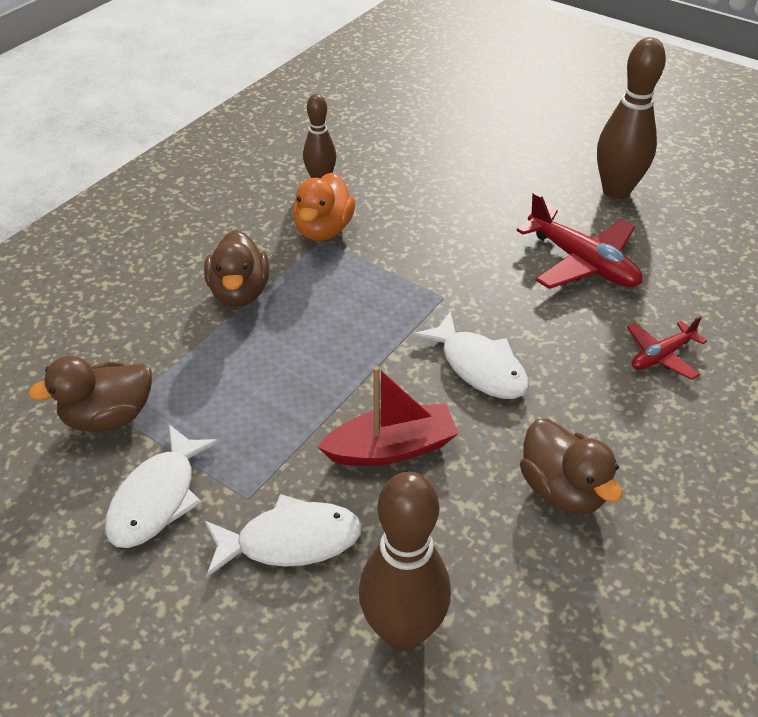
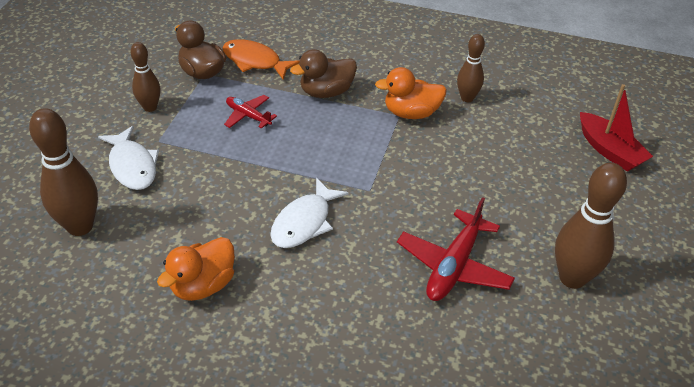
camera: 70 degrees right, 0 degrees up
white fish [105,424,220,548] -> brown bowling pin [130,42,160,112]
red boat [318,366,459,466] -> red boat moved to [580,84,653,172]
brown duck [520,419,622,515] -> orange duck [157,237,235,301]
red plane [627,316,707,380] -> red plane moved to [224,95,277,129]
none -> orange fish [222,39,300,80]

